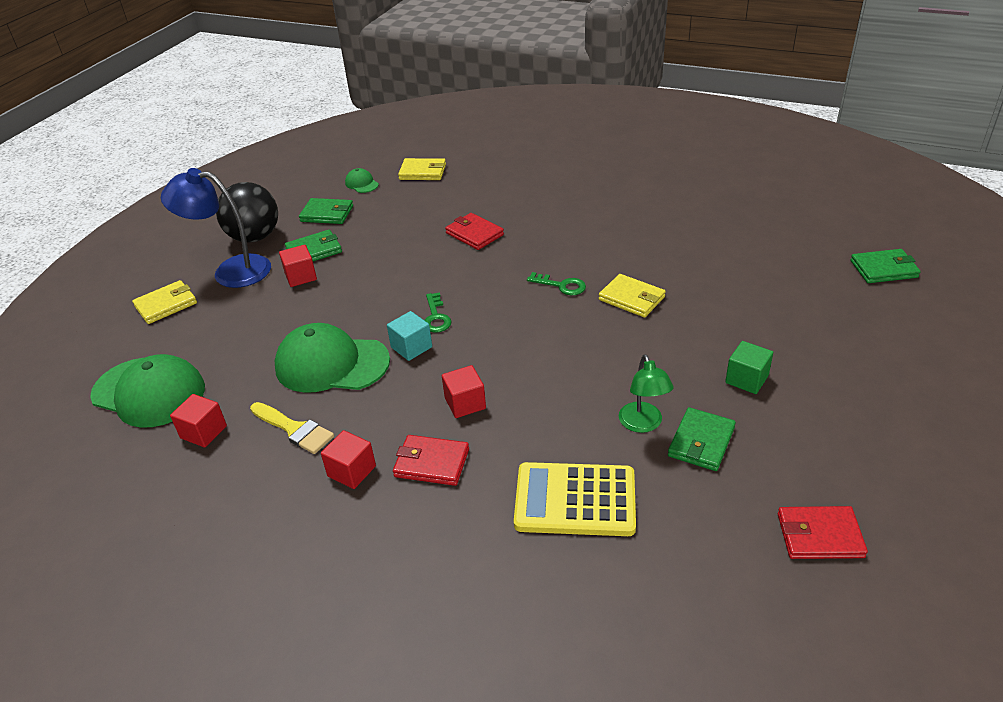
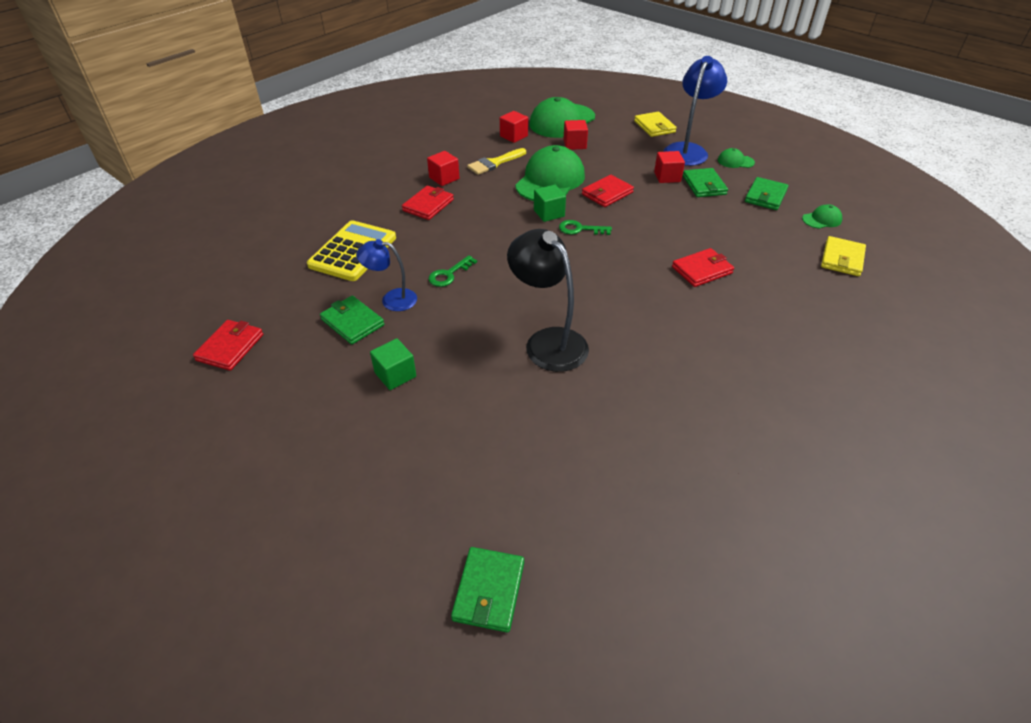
camera: 105 degrees right, 5 degrees up
black ball [216,182,278,243] -> green cap [718,148,755,168]
turquoise cube [387,311,432,361] -> green cube [534,185,566,222]
red cube [442,365,486,418] -> red cube moved to [563,120,588,150]
green key [527,272,586,295] -> green key moved to [428,255,477,287]
yellow wallet [599,274,666,317] -> black lamp [507,229,589,372]
green lamp [619,354,674,433] -> blue lamp [356,239,417,311]
none -> red wallet [582,175,634,207]

